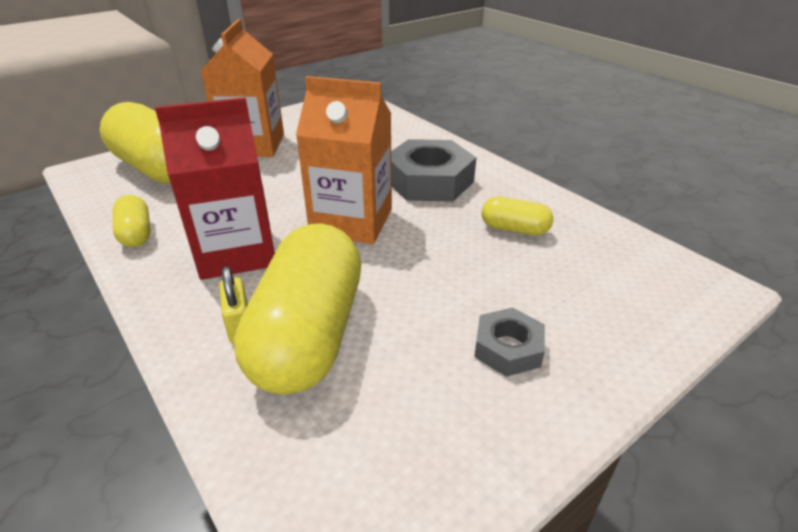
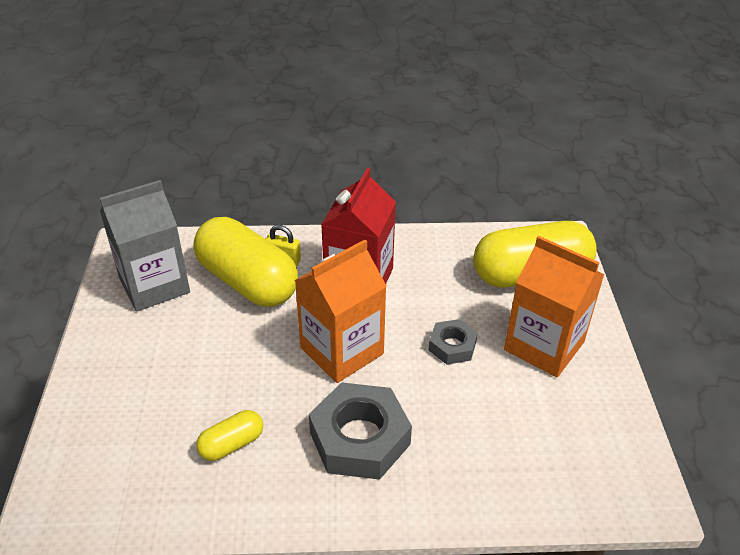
camera: 125 degrees right, 5 degrees up
yellow capsule [113,195,151,247] -> none
grey nut [474,308,545,377] -> grey nut moved to [429,319,478,365]
none -> grey carton [100,180,190,312]

